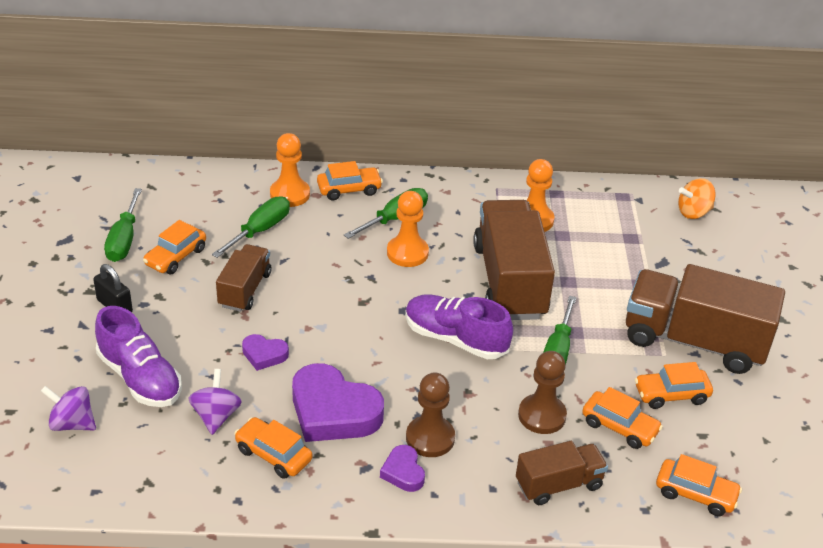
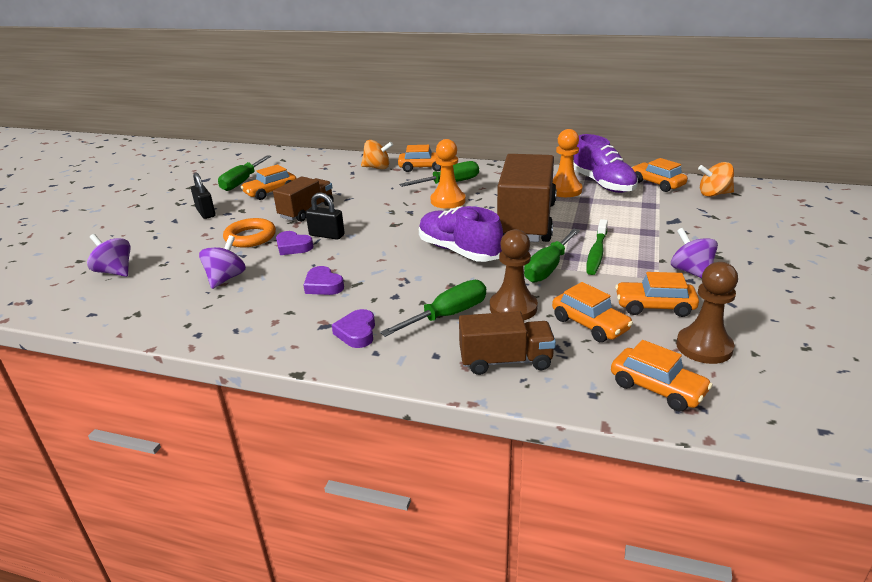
camera: 20 degrees right, 10 degrees down
purple shoe [95,306,182,407] -> purple shoe moved to [573,134,638,193]
green screwdriver [212,196,290,258] -> green screwdriver moved to [380,280,486,337]
orange car [234,417,312,479] -> orange car moved to [631,158,688,192]
orange pawn [270,133,310,207] -> orange spinning top [361,140,393,169]
purple heart [292,363,384,442] -> purple heart [304,266,344,295], size x0.49
brown pawn [406,372,455,457] -> brown pawn moved to [676,262,738,364]
brown truck [626,264,785,374] -> purple spinning top [671,228,718,278]
none -> orange ring [223,218,276,247]
none -> black padlock [306,192,345,240]
none -> green toothbrush [586,219,608,275]

